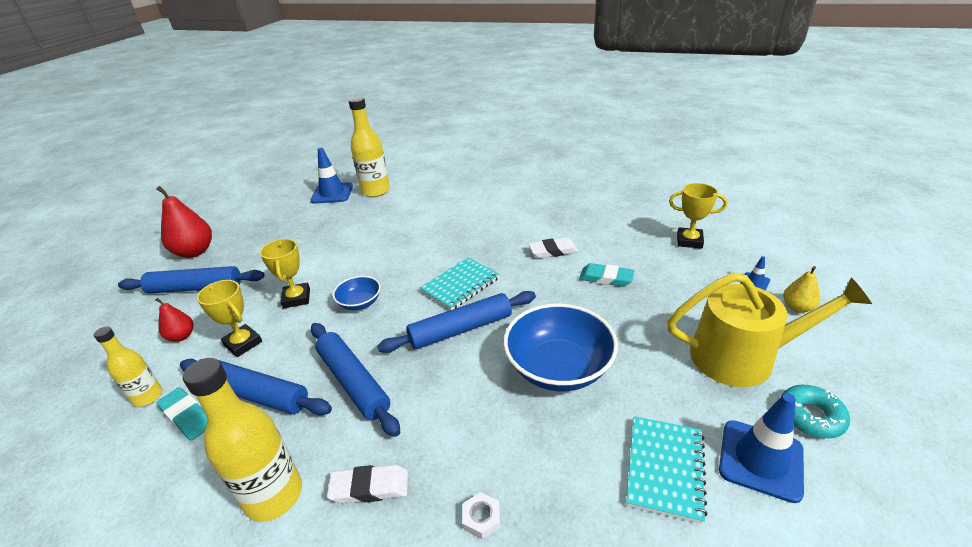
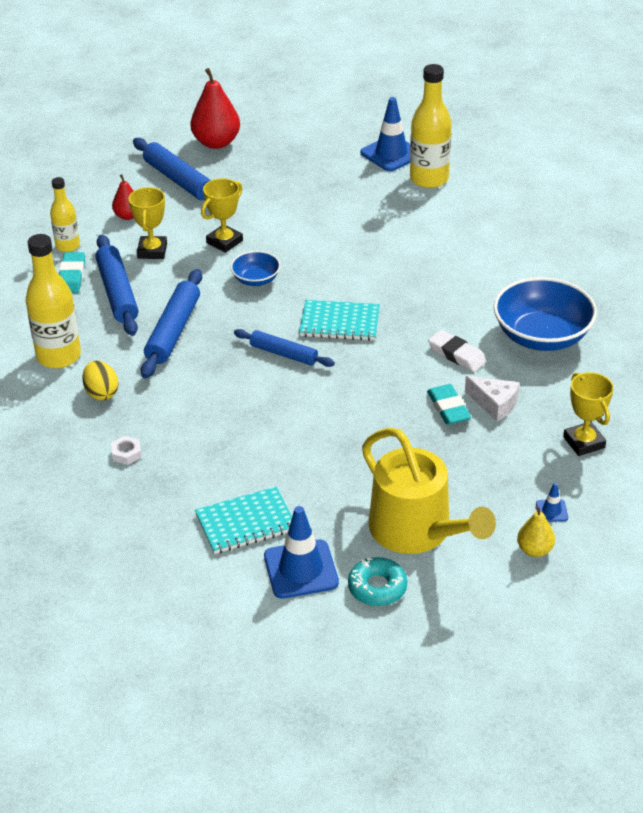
camera: 50 degrees right, 5 degrees up
white eraser [327,464,408,504] -> yellow egg [82,361,119,400]
blue rolling pin [377,291,536,353] -> blue rolling pin [234,329,335,367], size x0.65
blue bowl [503,303,618,391] -> blue bowl moved to [493,277,597,351]
none -> white cheese [465,376,519,421]

